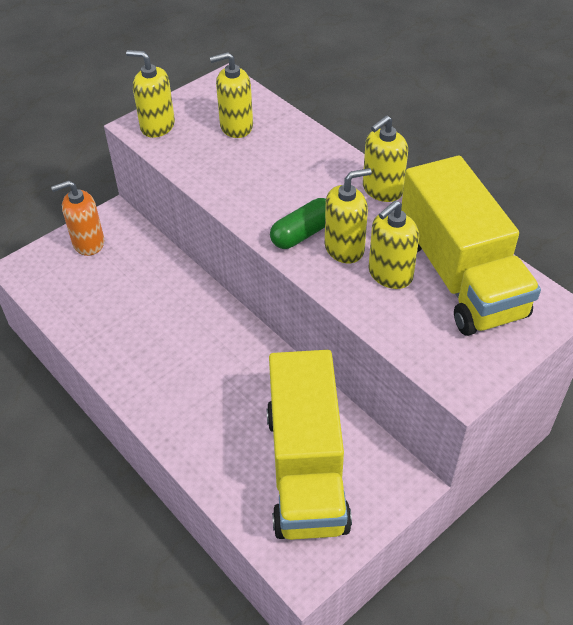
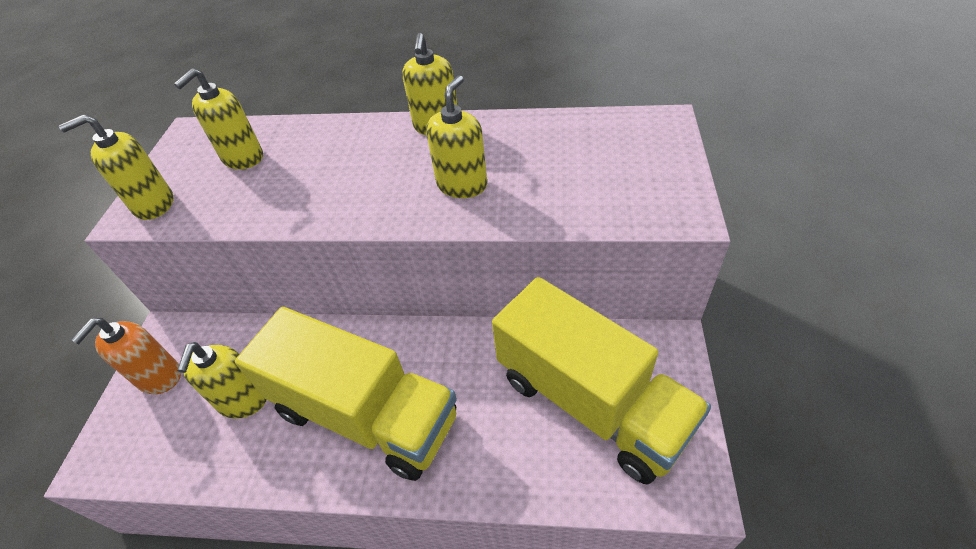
camera: 40 degrees left, 0 degrees up
green capsule [270,198,326,249] -> none
yellow soap dispenser [368,200,419,289] -> yellow soap dispenser moved to [177,342,267,419]
yellow truck [401,156,541,336] -> yellow truck moved to [235,307,457,481]

